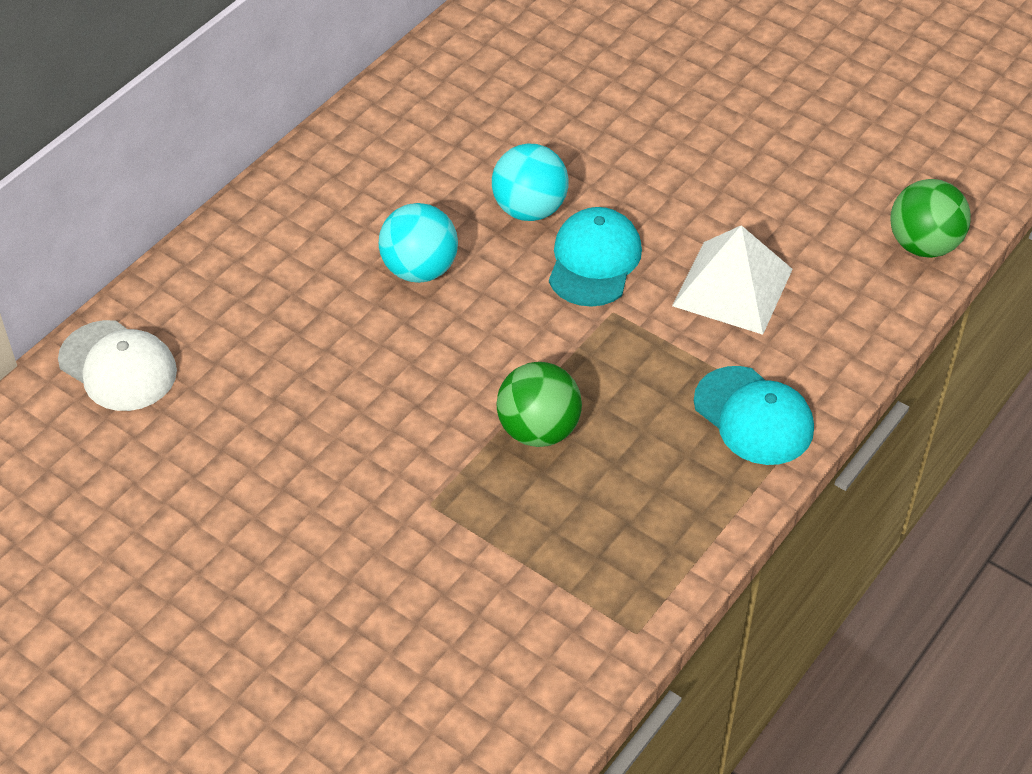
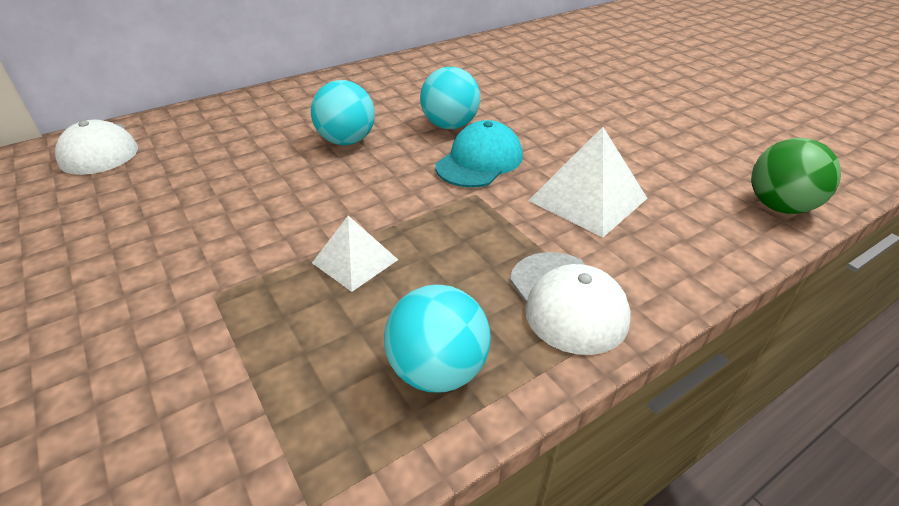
camera: 20 degrees right, 10 degrees down
green ball [496,362,582,447] -> white pyramid [312,216,398,292]
turquoise cap [694,366,814,465] -> white cap [510,252,631,355]
none -> turquoise ball [384,285,491,392]

